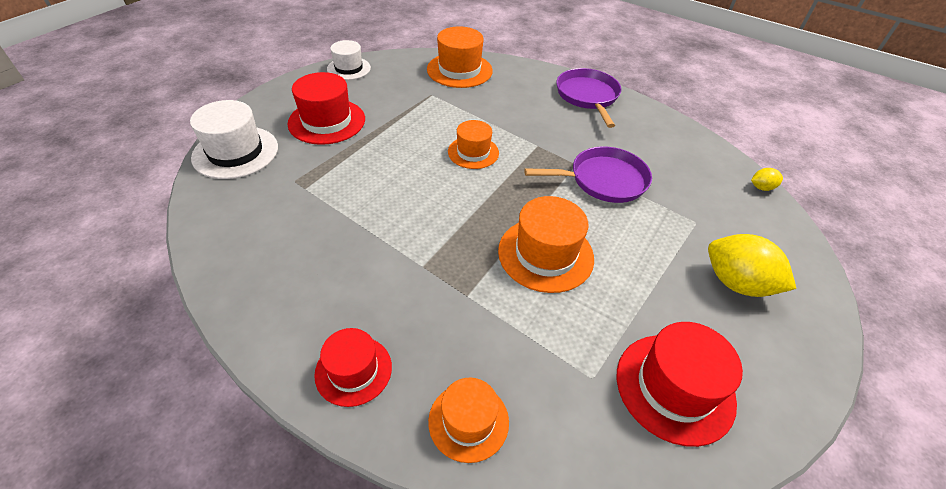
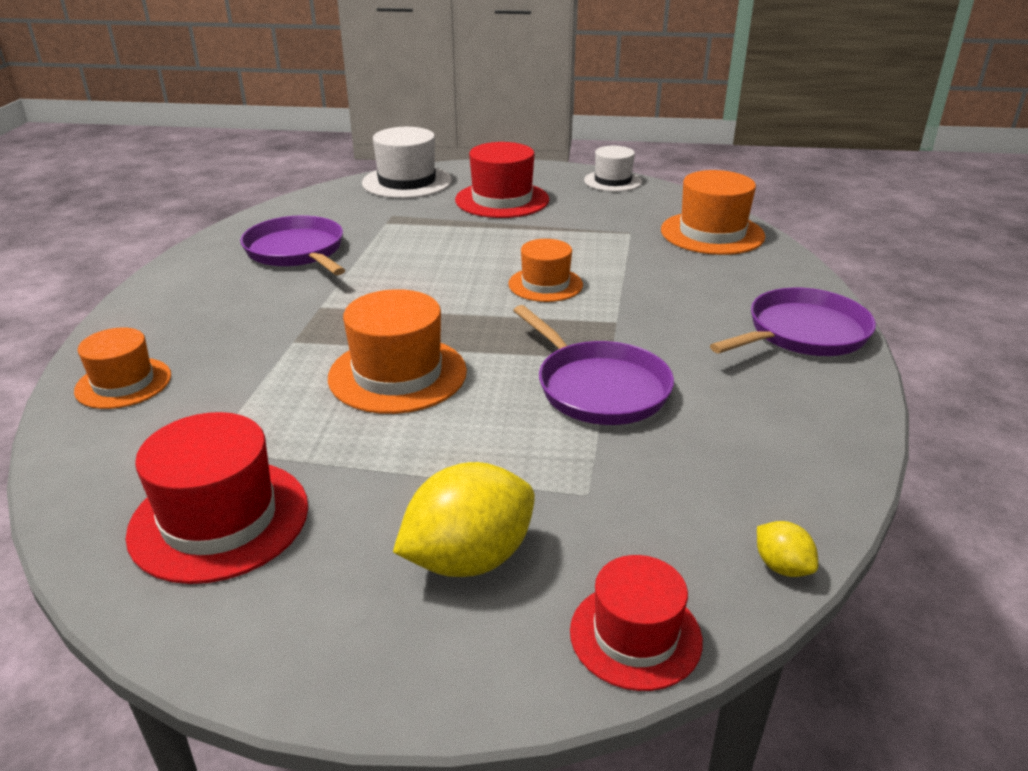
camera: 65 degrees right, 15 degrees down
red hat [314,328,392,407] -> red hat moved to [570,555,703,691]
yellow lemon [708,234,797,297] -> yellow lemon turned 45 degrees clockwise [393,462,535,577]
none -> purple pan [240,215,345,275]

